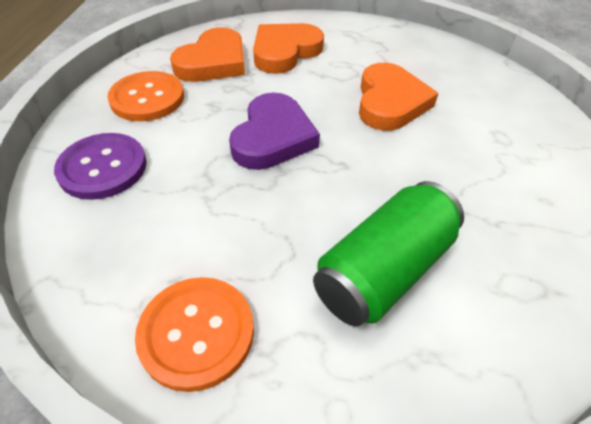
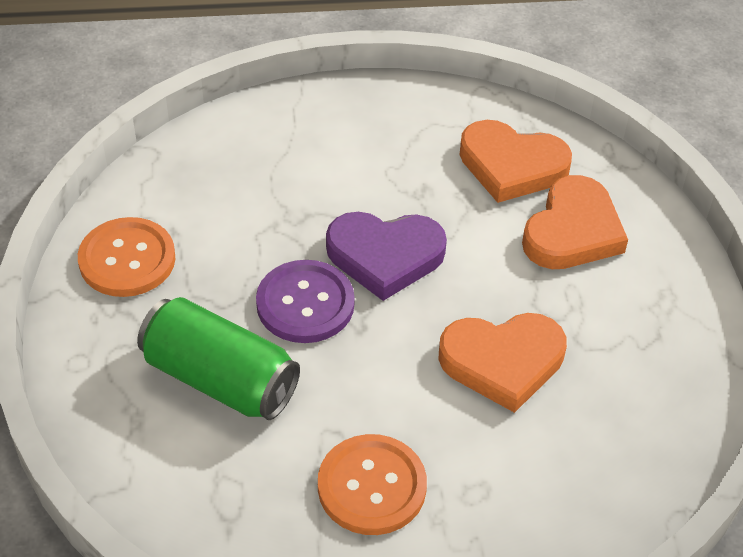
camera: 75 degrees right, 0 degrees up
purple button [54,133,147,200] -> purple button moved to [256,260,355,343]
orange button [107,71,184,121] -> orange button moved to [318,434,427,535]
orange heart [253,23,324,74] -> orange heart turned 90 degrees clockwise [522,175,628,269]

